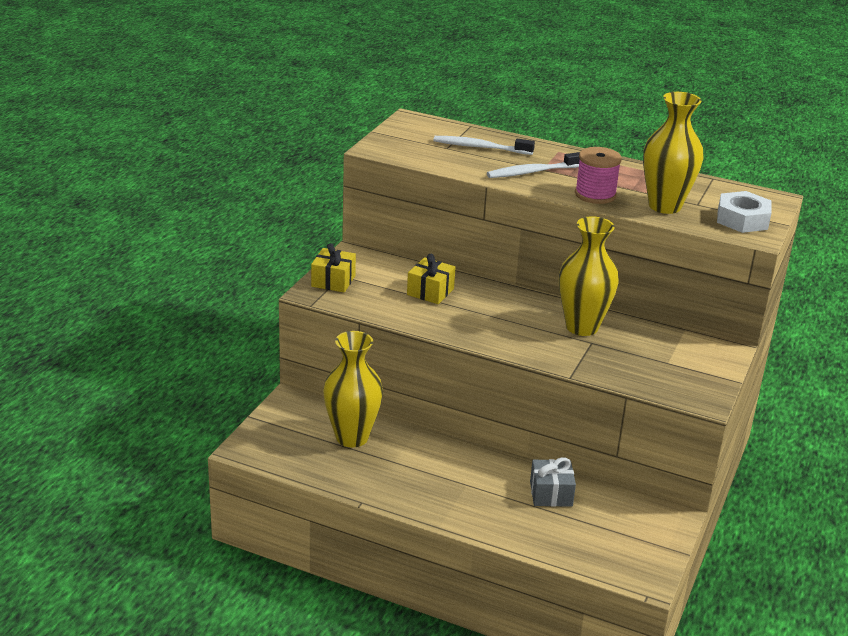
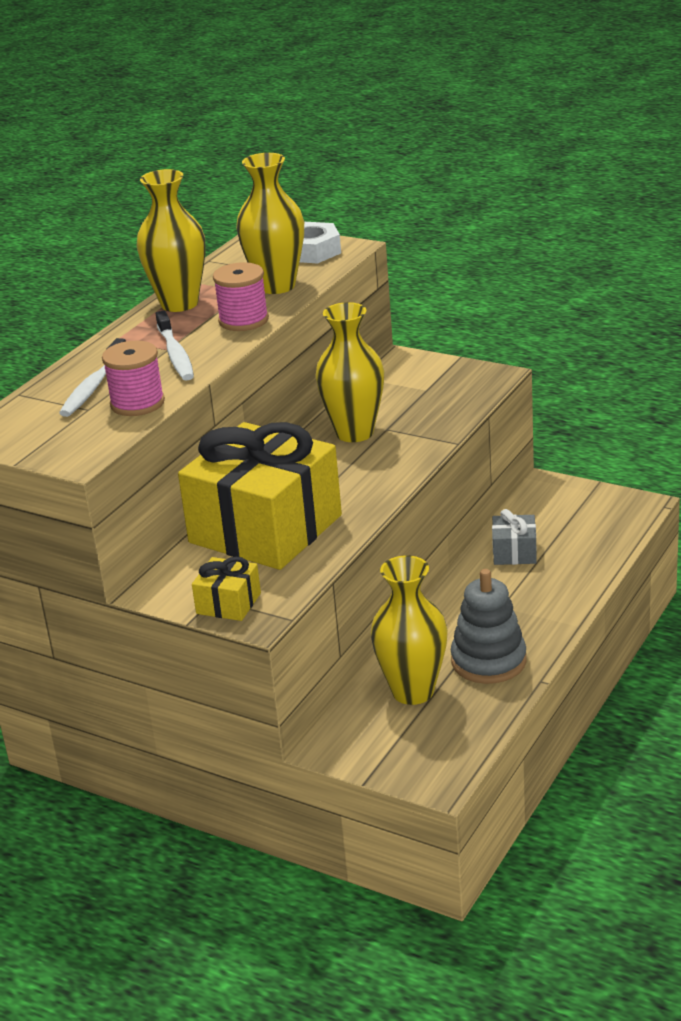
camera: 80 degrees left, 0 degrees up
yellow gift [407,254,455,304] -> yellow gift [178,422,342,570], size x2.40
none -> pink spool [102,341,165,416]
none -> yellow vase [137,169,205,312]
none -> grey stacking toy [451,569,527,684]

